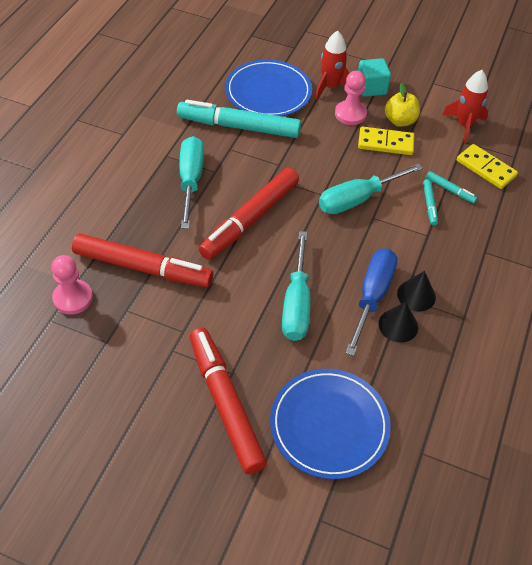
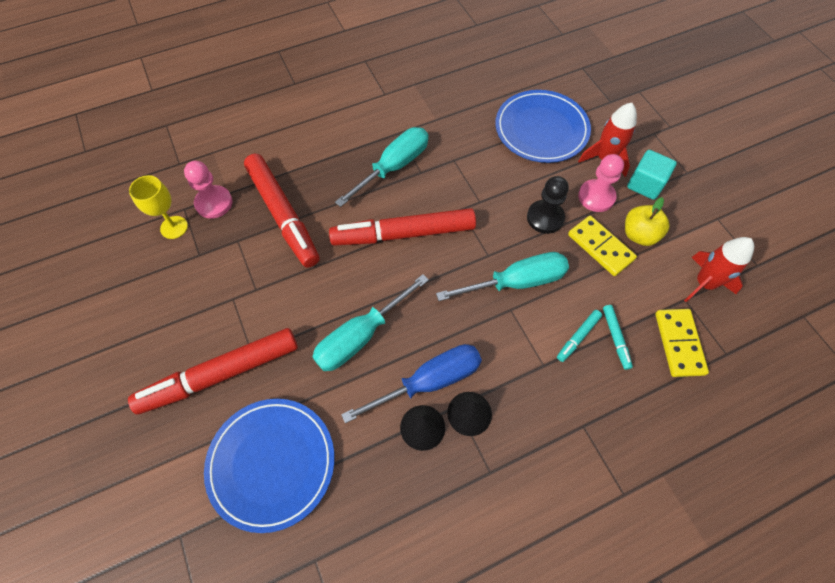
camera: 45 degrees right, 10 degrees up
turquoise marker [177,100,301,138] -> none
red marker [189,328,267,474] -> red marker turned 135 degrees counterclockwise [128,328,298,414]
turquoise screwdriver [319,163,423,214] -> turquoise screwdriver turned 150 degrees clockwise [436,252,569,301]
none -> yellow goblet [129,175,188,239]
none -> black pawn [527,176,569,234]

